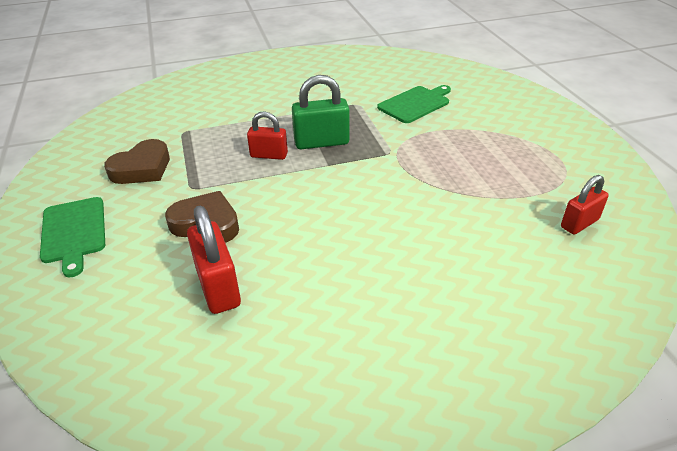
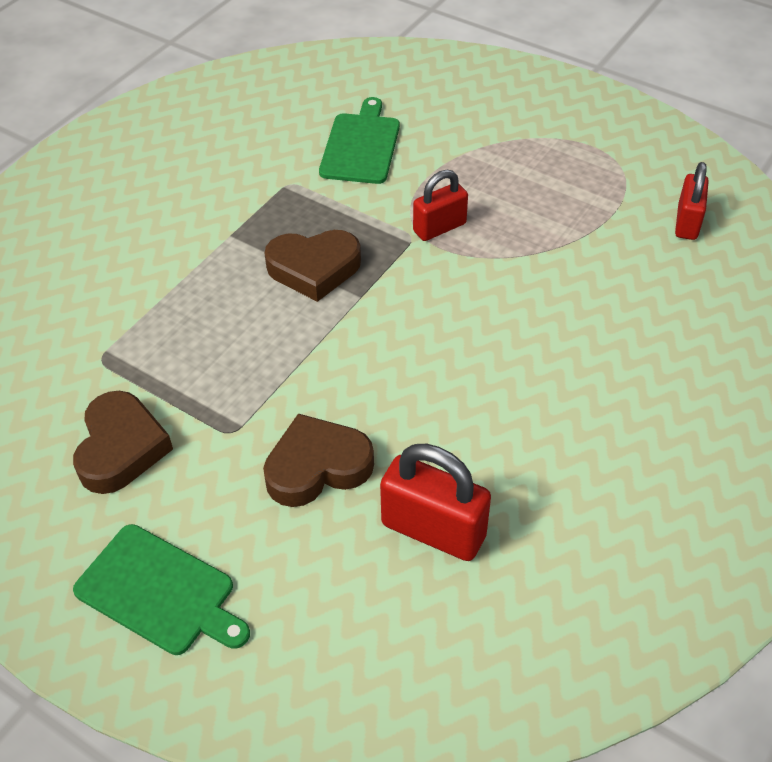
camera: 40 degrees left, 10 degrees up
red padlock [247,111,288,160] -> red padlock moved to [413,170,468,241]
green padlock [292,75,350,149] -> brown heart [264,230,361,302]

